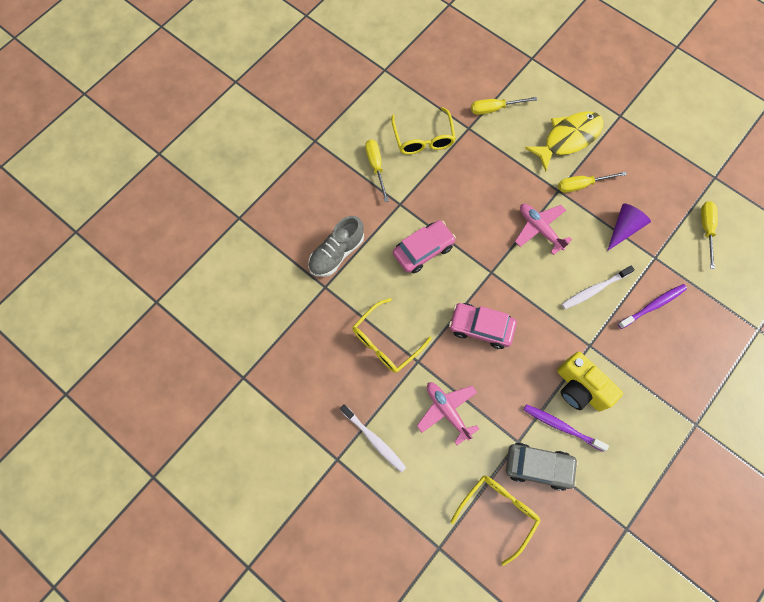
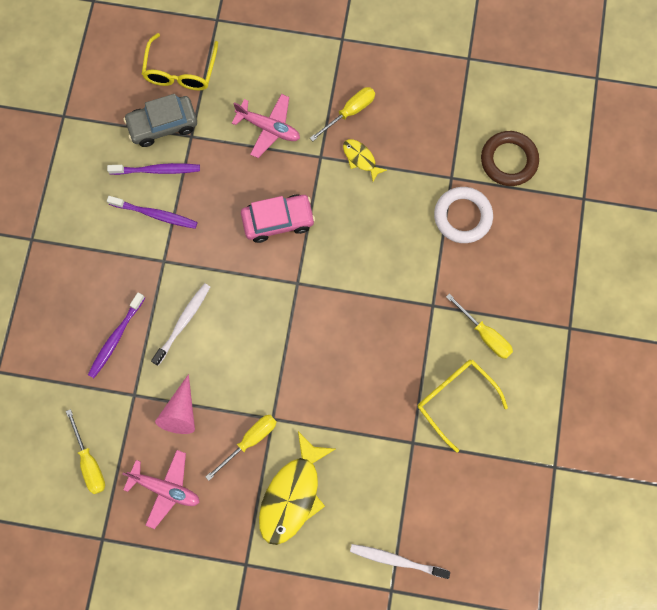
camera: 150 degrees right, 5 degrees up
grey shoe [308,216,364,277] -> white ring [434,187,493,243]
white toothbrush [340,404,407,473] -> white toothbrush moved to [350,544,450,579]
yellow glasses [353,298,432,373] -> yellow fish [343,139,387,182]
pink car [393,220,456,273] -> none
yellow screwdriver [471,97,537,115] -> yellow screwdriver moved to [310,87,375,141]
pink plane [515,204,572,255] -> pink plane moved to [122,450,200,529]
yellow camera [557,352,623,411] -> purple toothbrush [107,196,197,229]
purple cone [607,203,651,251] -> pink cone [155,374,195,434]
none -> brown ring [481,131,539,186]

